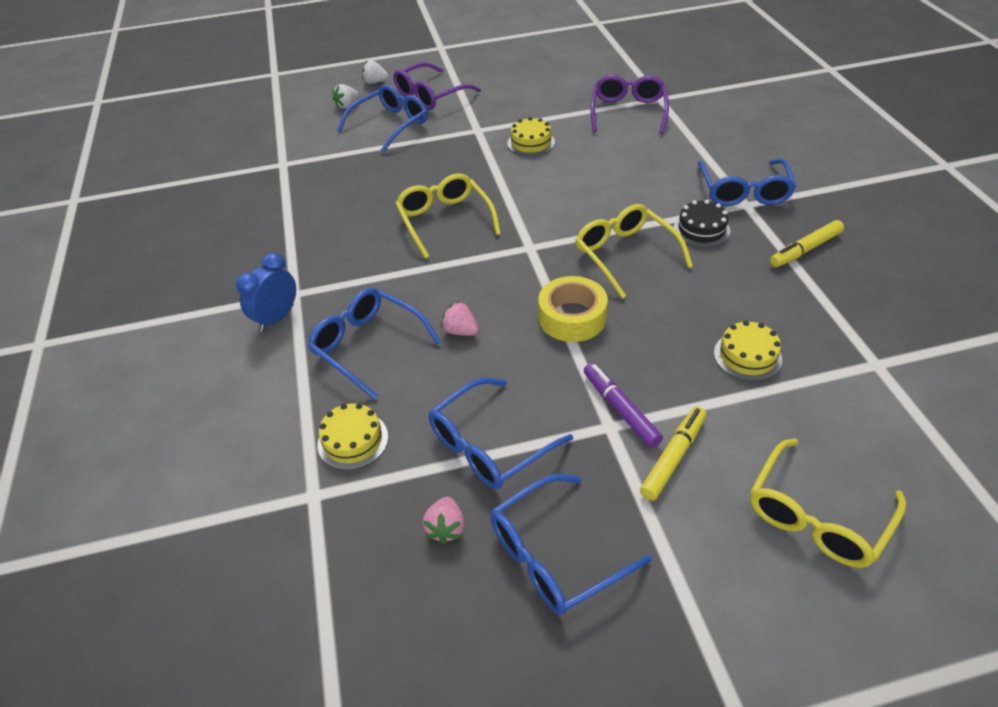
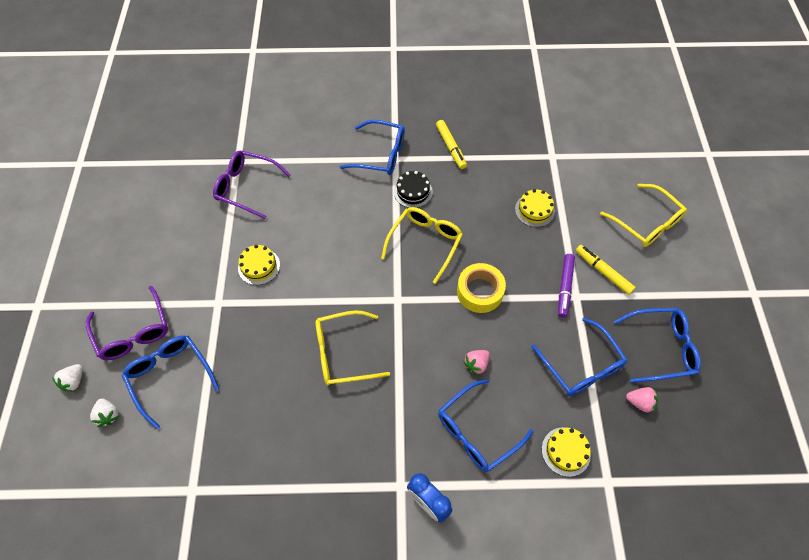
camera: 80 degrees left, 15 degrees up
blue glasses [490,474,652,615] -> blue glasses turned 75 degrees counterclockwise [614,308,701,383]
yellow glasses [575,204,693,298] -> yellow glasses turned 135 degrees clockwise [381,207,463,284]
purple marker [584,363,663,448] -> purple marker turned 60 degrees counterclockwise [558,254,575,318]

